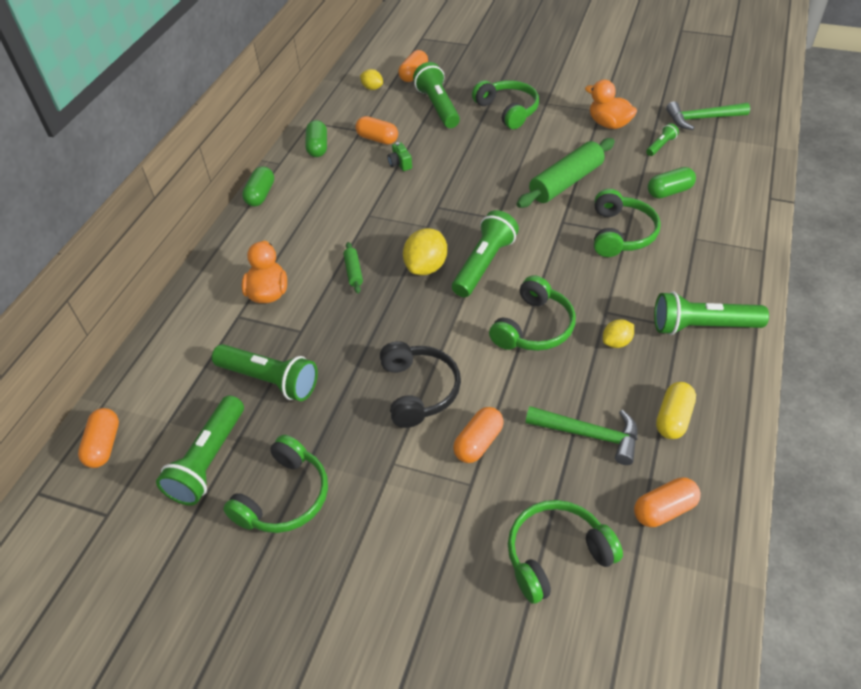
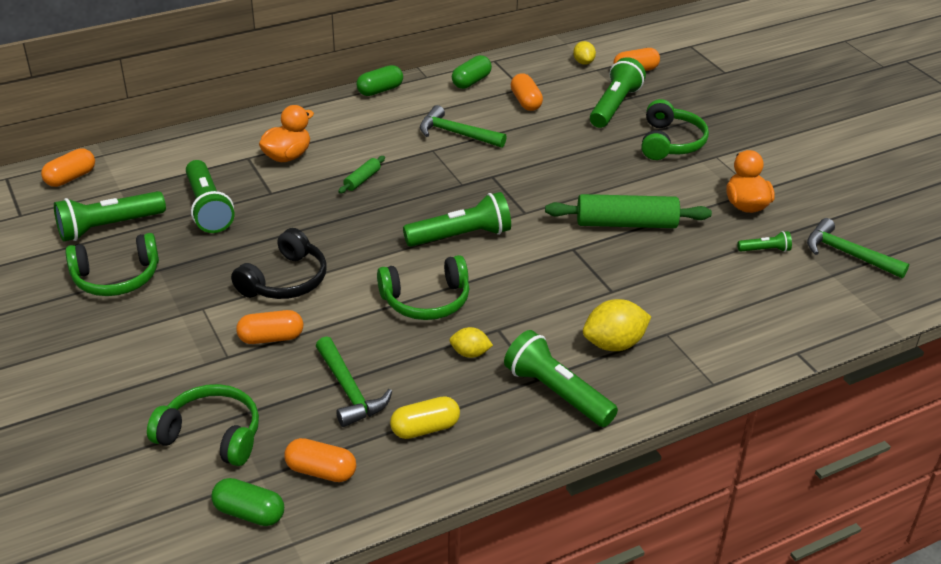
camera: 40 degrees right, 10 degrees down
green camera [388,142,412,171] -> none
yellow lemon [403,228,447,275] -> yellow lemon moved to [583,299,651,351]
green headphones [594,189,661,257] -> none
green capsule [648,167,696,199] -> green capsule moved to [211,478,284,526]
none -> green hammer [420,105,507,148]

